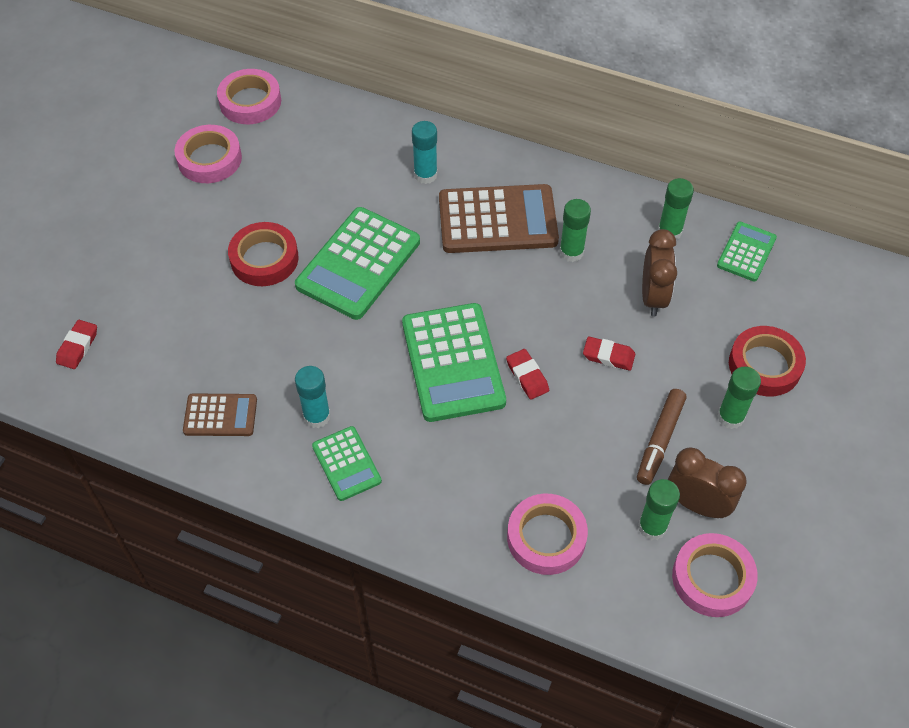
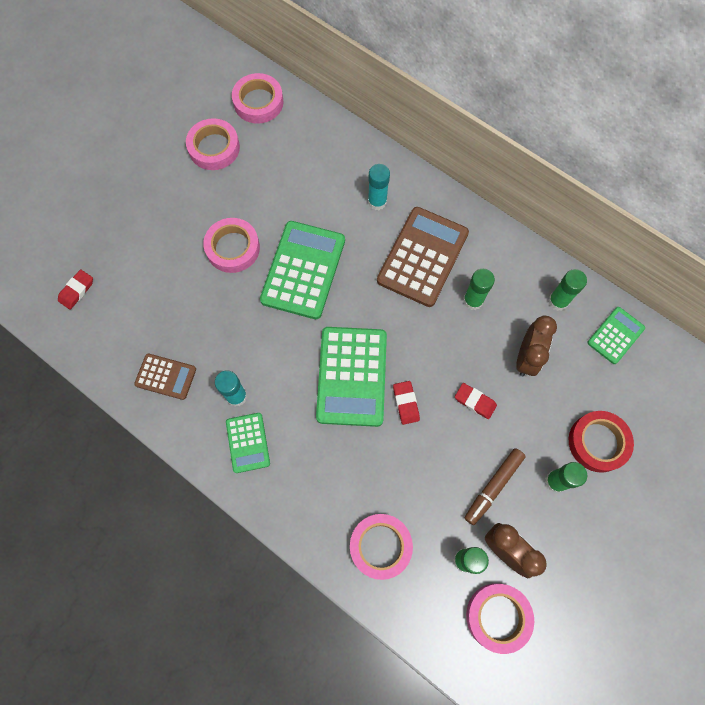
camera: 15 degrees right, 15 degrees up
red tape [228,222,299,286] -> pink tape [203,218,260,273]
green calculator [295,207,420,320] -> green calculator turned 150 degrees clockwise [260,221,345,319]
brown calculator [439,184,559,253] -> brown calculator turned 75 degrees counterclockwise [377,207,469,307]

